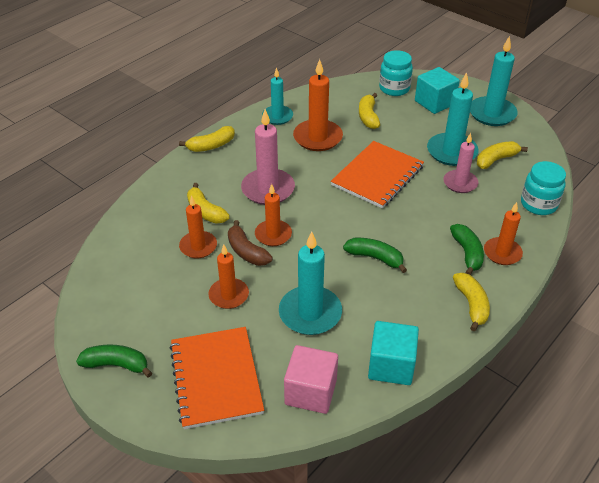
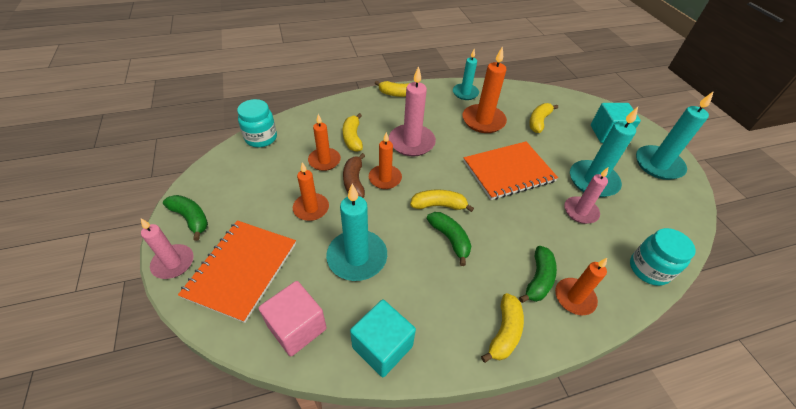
camera: 30 degrees right, 5 degrees up
turquoise jar [379,50,413,96] -> turquoise jar moved to [237,99,277,147]
yellow banana [477,141,528,169] -> yellow banana moved to [410,189,474,212]
none -> pink candle [141,219,194,279]

